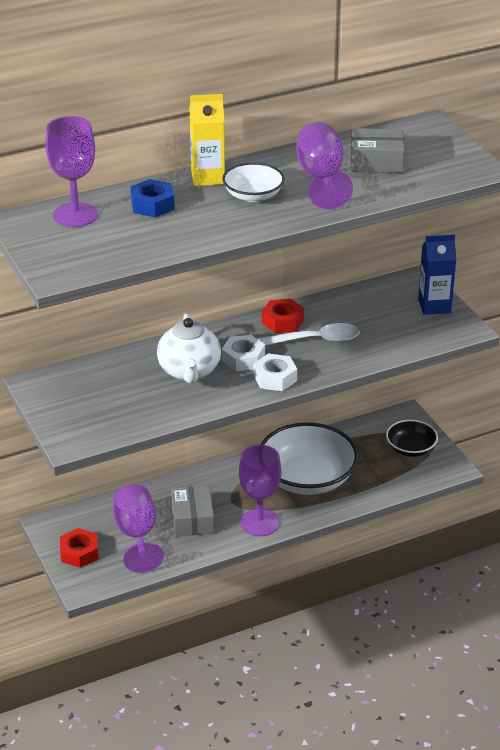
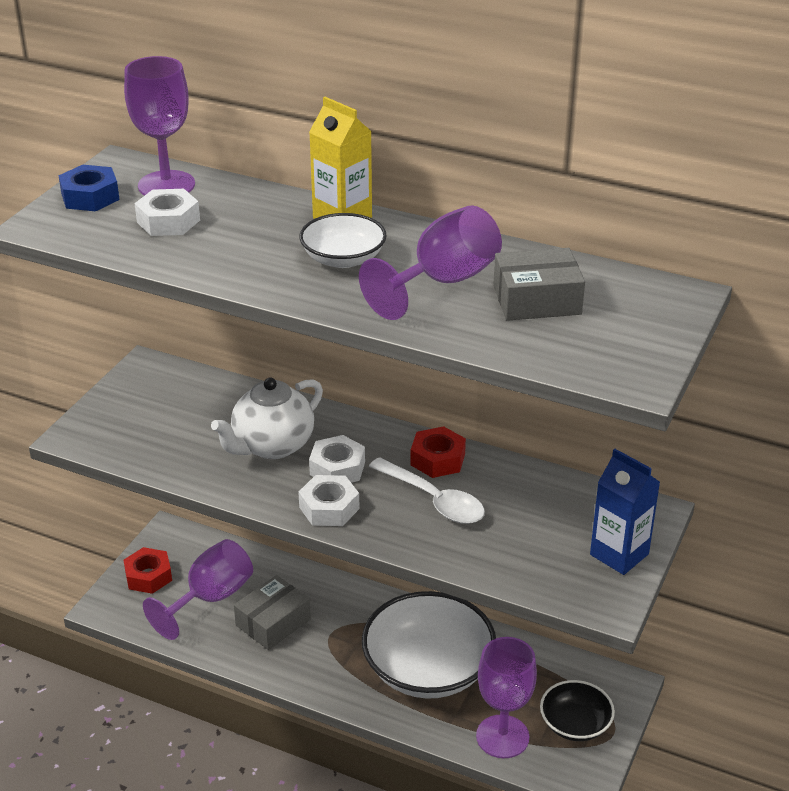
camera: 50 degrees right, 0 degrees up
blue nut [130,179,175,217] -> blue nut moved to [58,165,120,211]
purple goblet [239,444,281,536] -> purple goblet moved to [476,637,537,758]
grey box [351,128,405,173] -> grey box turned 60 degrees counterclockwise [493,248,585,321]
none -> white nut [135,189,200,236]

